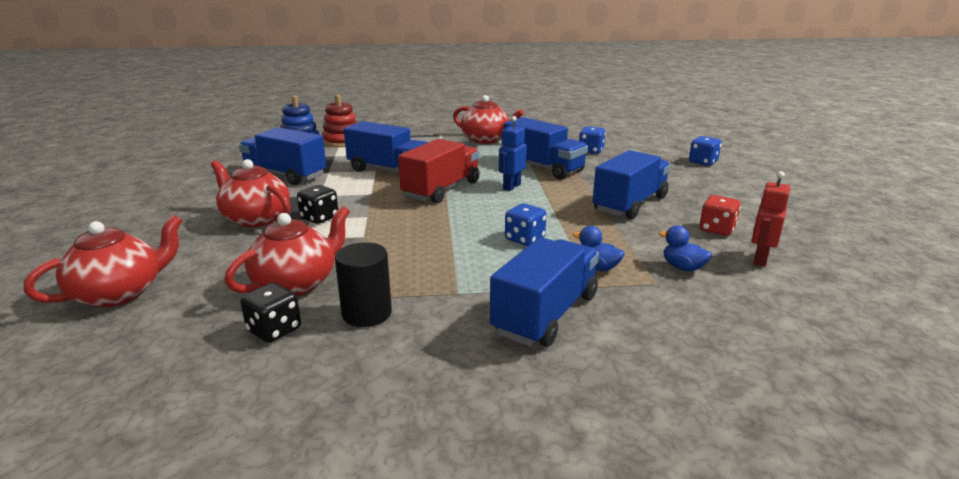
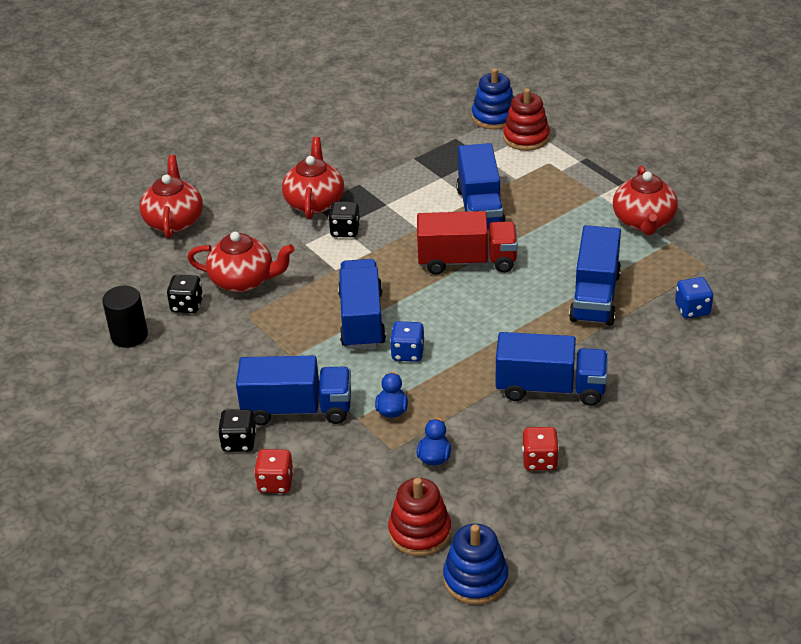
camera: 60 degrees right, 15 degrees up
red teapot [23,214,183,308] -> red teapot turned 105 degrees counterclockwise [140,155,203,239]
blue truck [239,127,326,185] -> blue truck moved to [338,259,386,349]
black cylinder [335,242,392,327] -> black cylinder moved to [102,286,148,348]
blue robot [499,116,527,191] -> none
blue dice [689,136,721,166] -> none
red robot [752,171,790,267] -> none
none -> black dice [218,409,256,452]
none -> red dice [254,449,294,493]
none -> red stacking toy [388,478,451,556]
none -> blue stacking toy [443,524,508,605]

